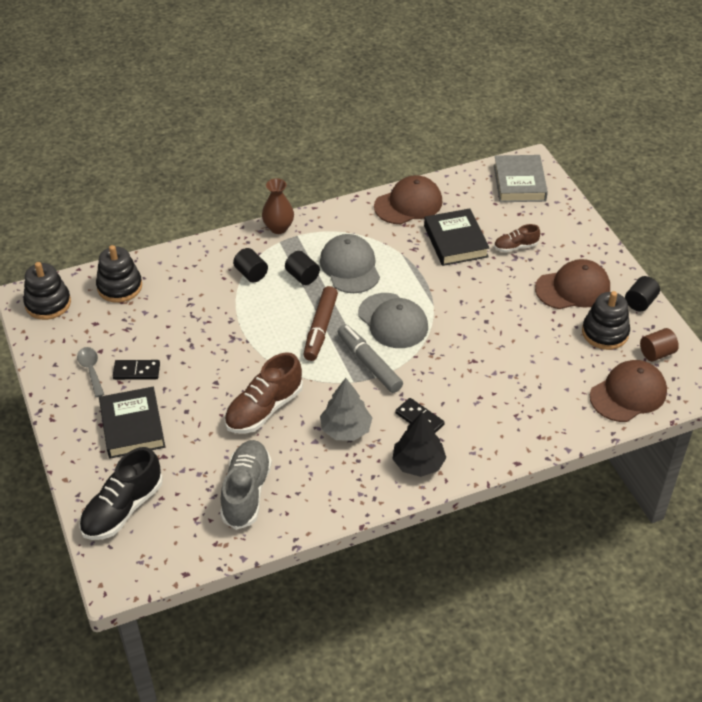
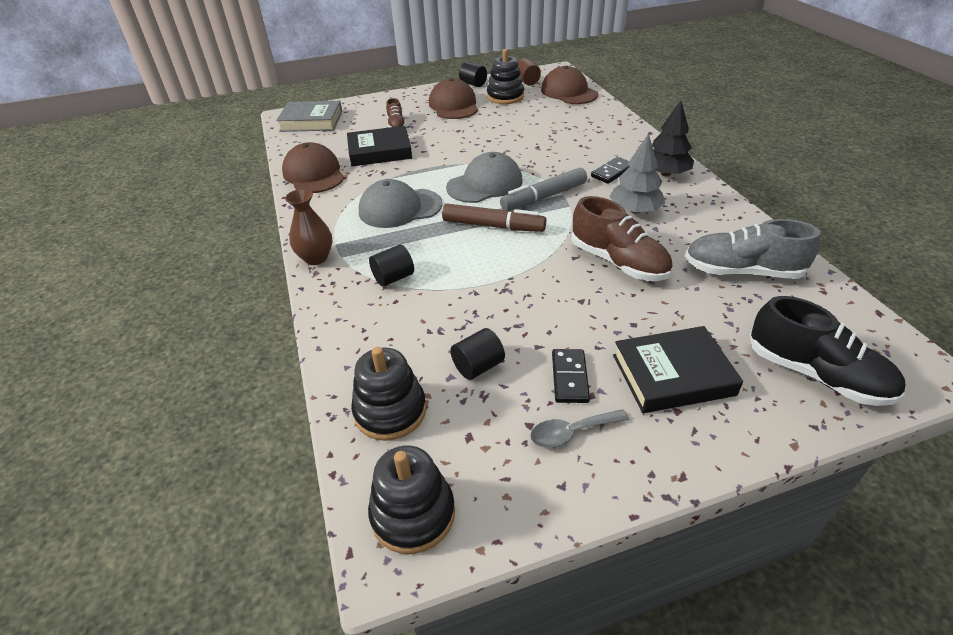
camera: 85 degrees left, 5 degrees down
black cylinder [285,251,320,285] -> black cylinder moved to [450,328,505,380]

